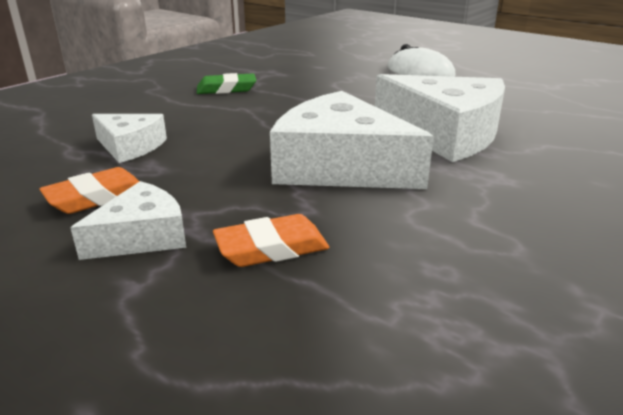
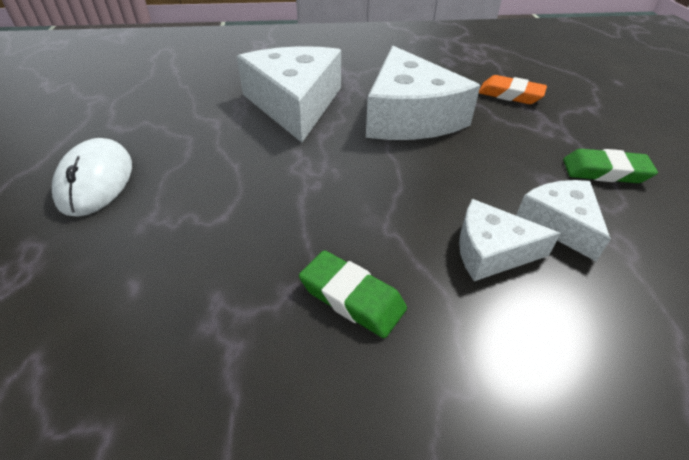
camera: 135 degrees left, 15 degrees up
orange eraser [39,167,139,214] -> green eraser [563,149,658,183]
white cheese [70,181,186,260] -> white cheese moved to [459,199,561,281]

